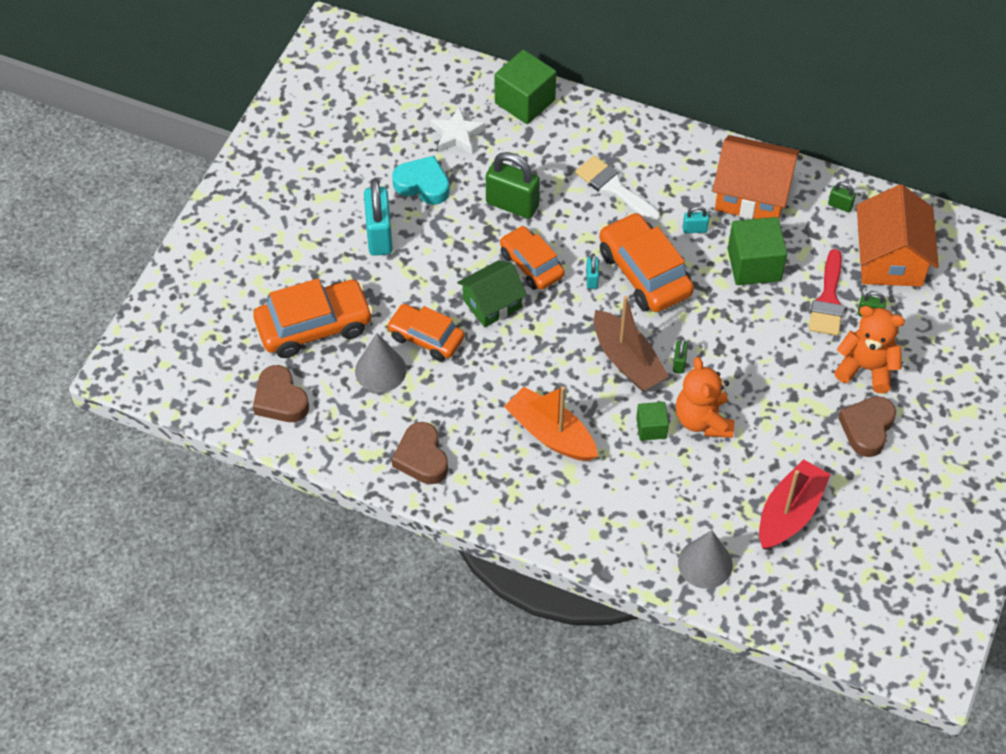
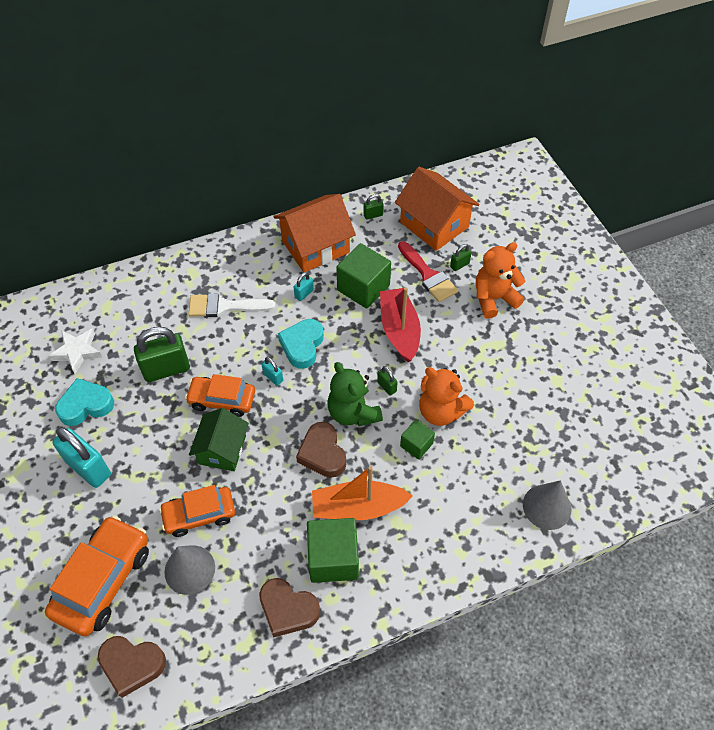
camera: 45 degrees left, 0 degrees up
green cube [495,50,556,124] -> green cube moved to [307,518,359,583]
brown boat [594,296,669,391] -> green teddy bear [327,362,383,426]
orange car [599,212,694,312] -> turquoise heart [278,319,324,369]
red boat [759,459,831,550] -> red boat moved to [380,288,421,362]
brown heart [838,396,896,457] -> brown heart moved to [296,422,346,478]

